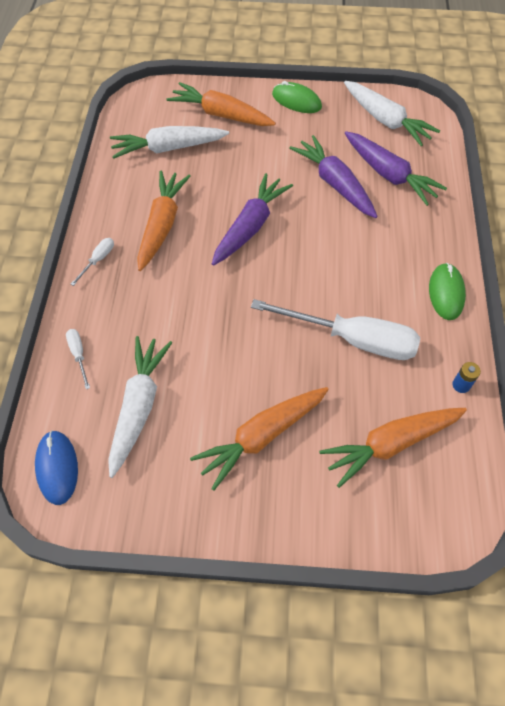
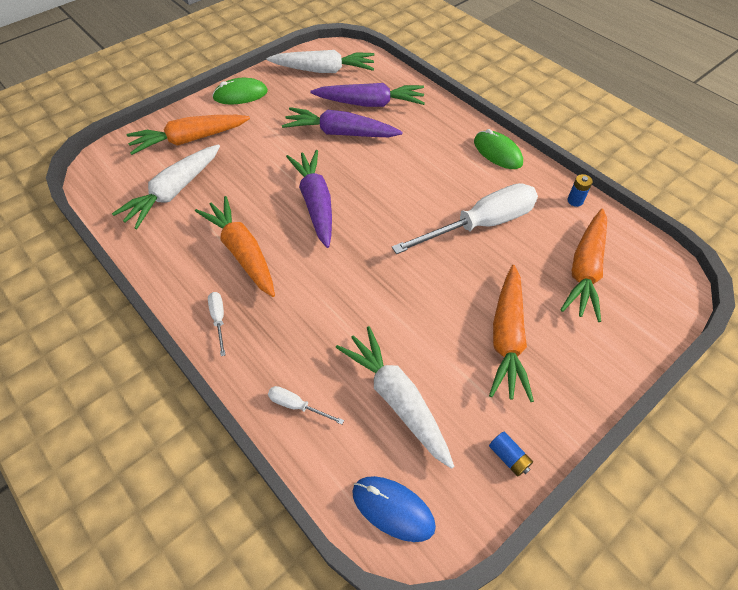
camera: 45 degrees left, 5 degrees down
none -> blue battery [489,432,533,477]

